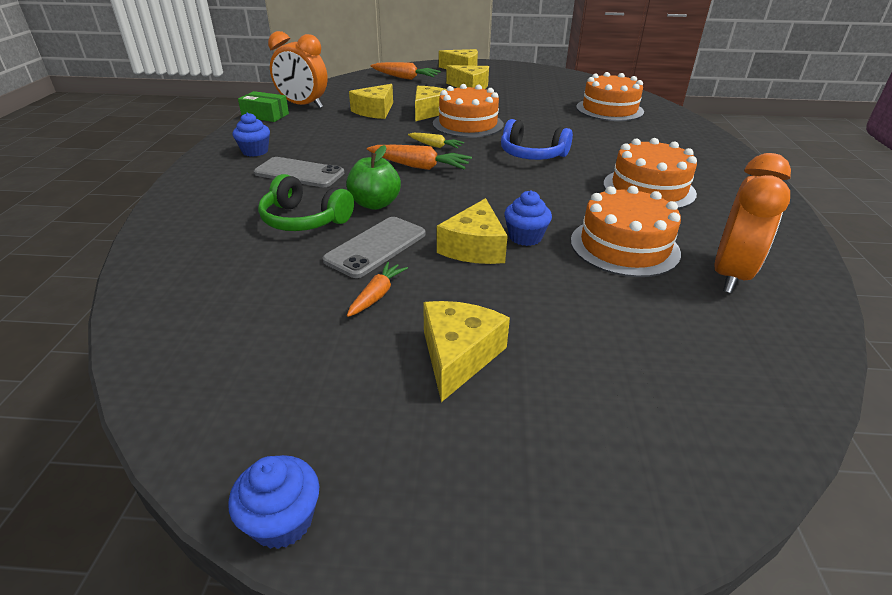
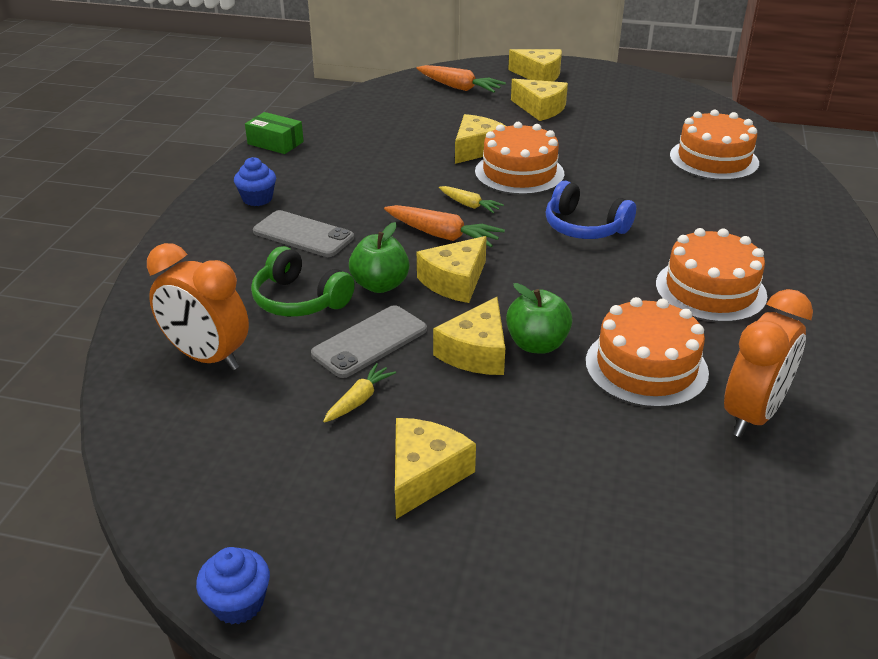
camera: 10 degrees right, 0 degrees up
orange clock [268,31,328,109] -> orange clock moved to [147,243,249,370]
orange carrot [347,262,408,317] -> yellow carrot [323,363,396,423]
yellow cheese [349,84,393,119] -> yellow cheese moved to [417,236,487,303]
blue cupcake [504,191,552,246] -> green apple [506,283,573,354]

